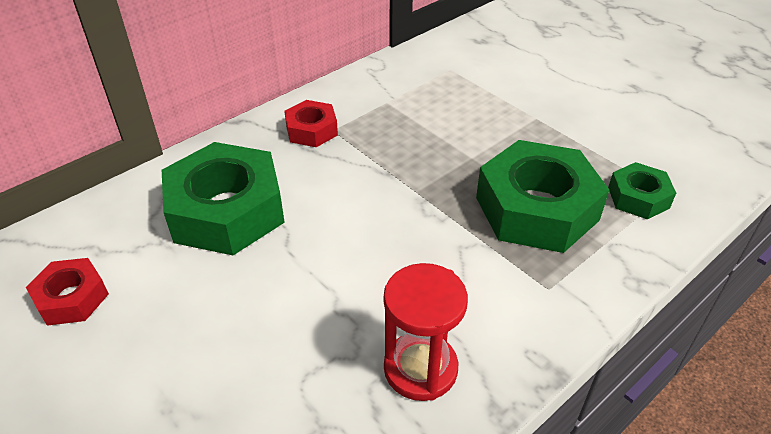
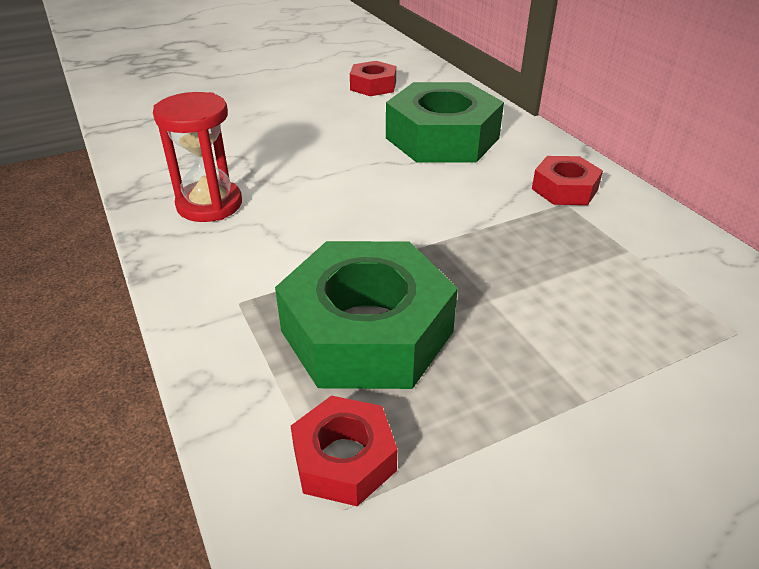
camera: 105 degrees right, 5 degrees down
green nut [608,162,676,220] -> red nut [291,396,397,506]

